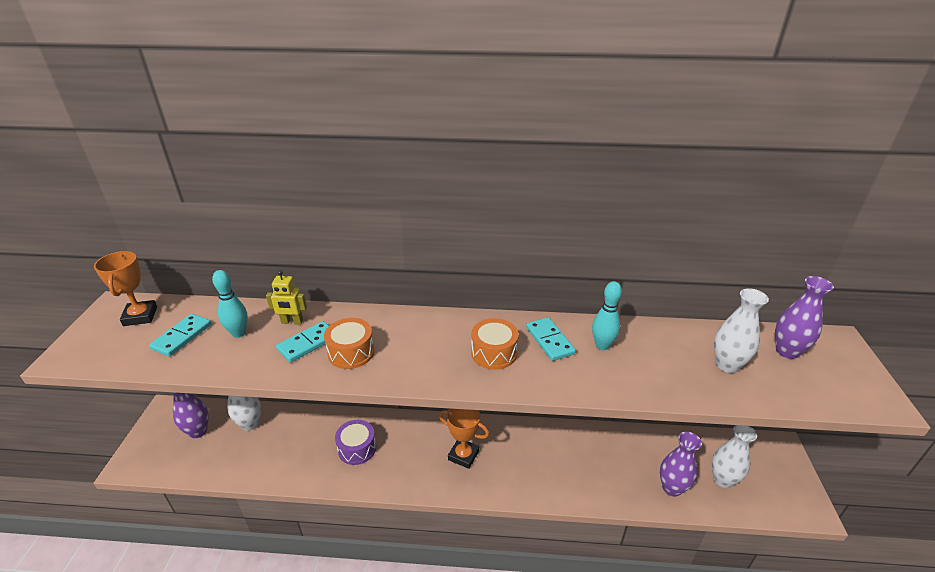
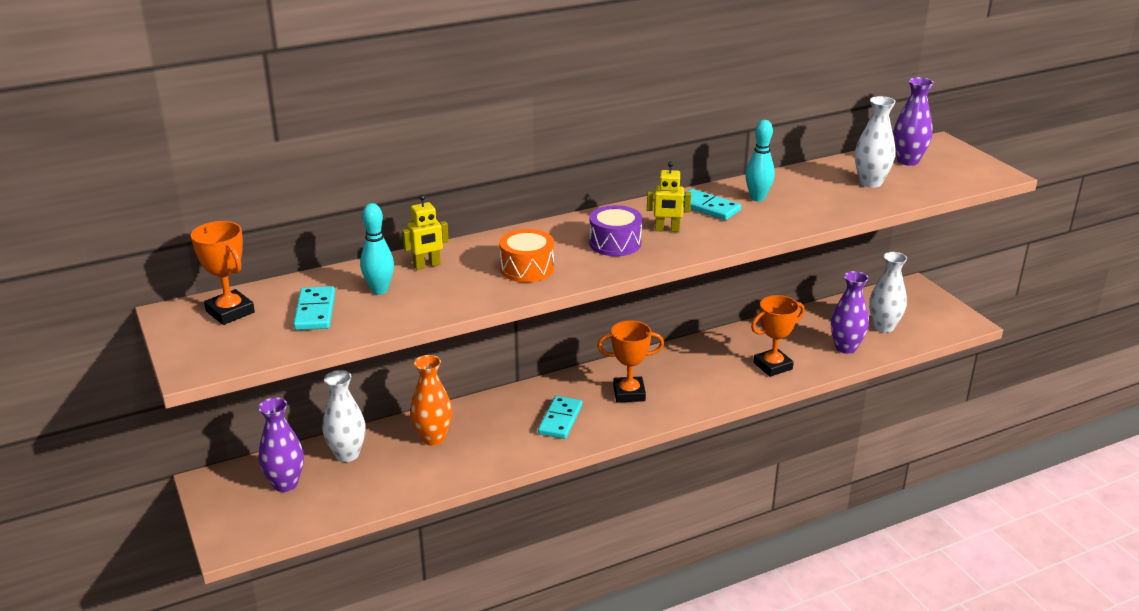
camera: 30 degrees left, 5 degrees down
turquoise domino [276,321,329,363] -> turquoise domino moved to [538,396,582,439]
purple drum [335,420,376,465] -> purple drum moved to [589,205,642,256]
orange drum [471,318,519,370] -> yellow robot [647,162,691,232]
none -> orange vase [410,355,452,446]
none -> orange trophy [751,295,805,377]

